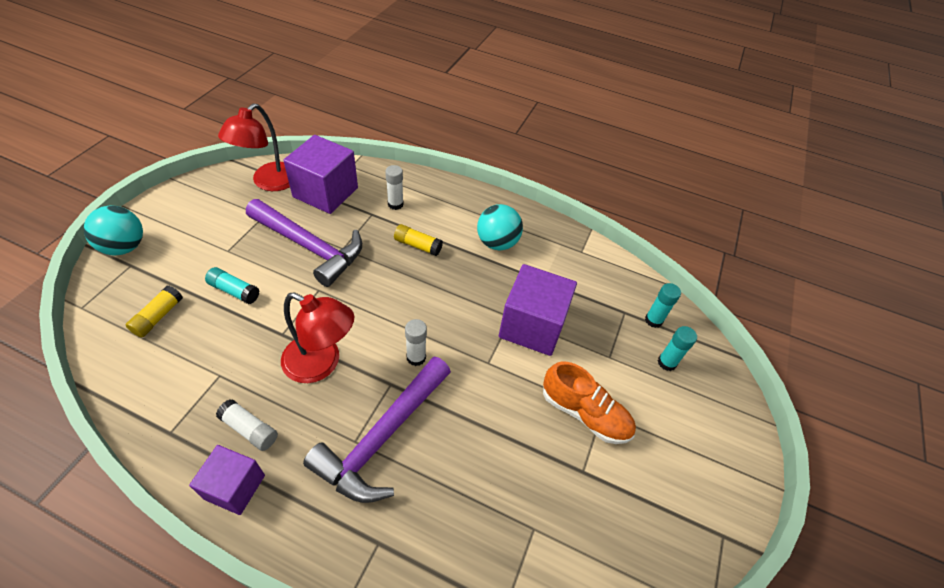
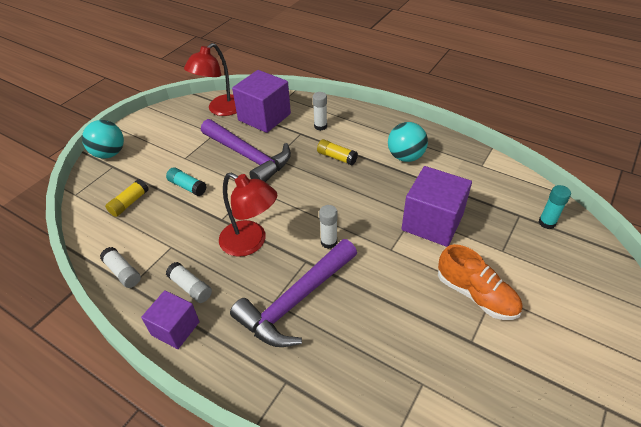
camera: 15 degrees right, 5 degrees down
turquoise glue stick [658,326,697,371] -> none
none -> white glue stick [100,247,141,288]

